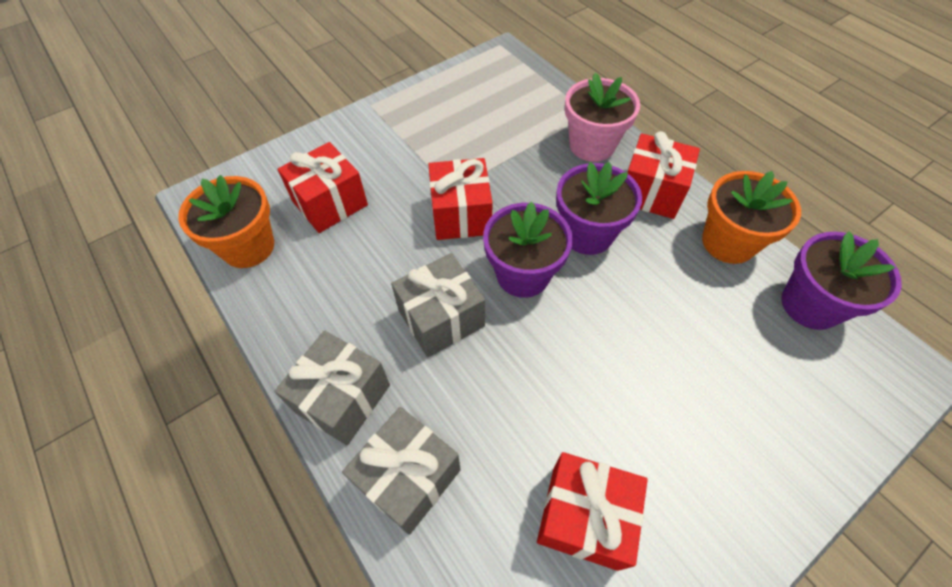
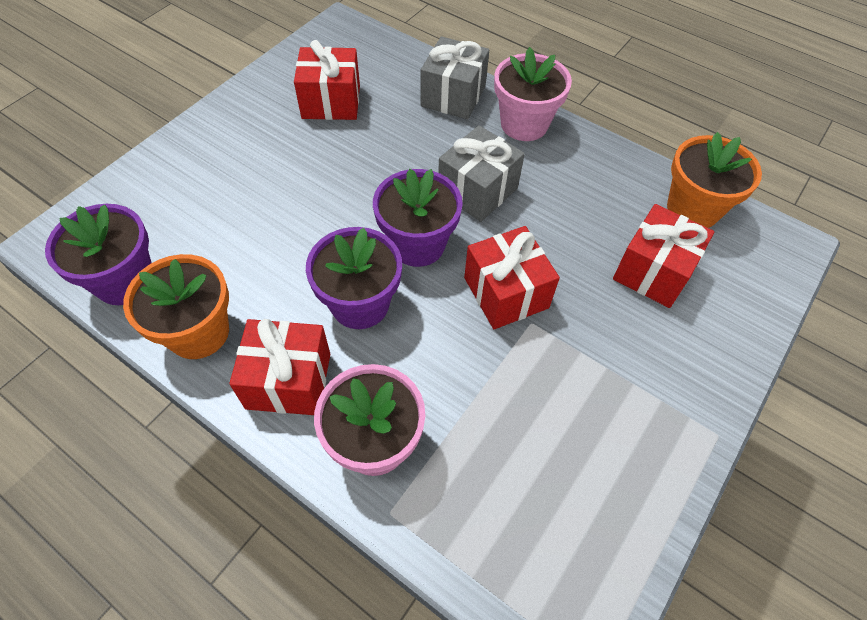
camera: 160 degrees right, 0 degrees up
grey gift [275,331,390,445] -> pink flower pot [494,47,572,141]

